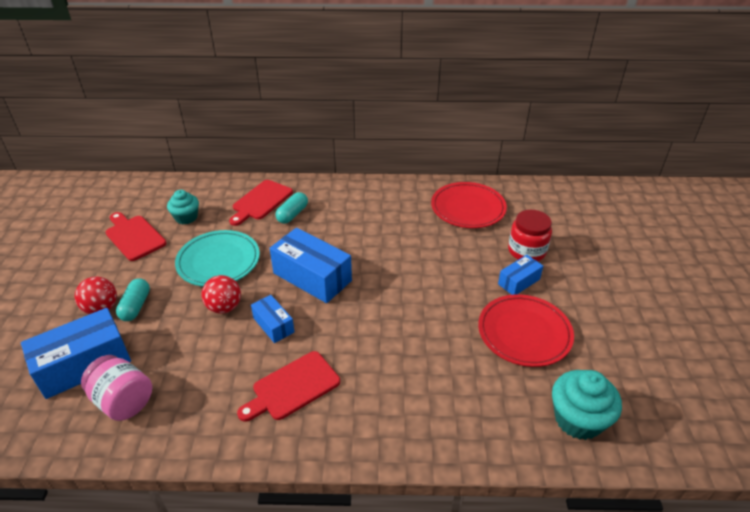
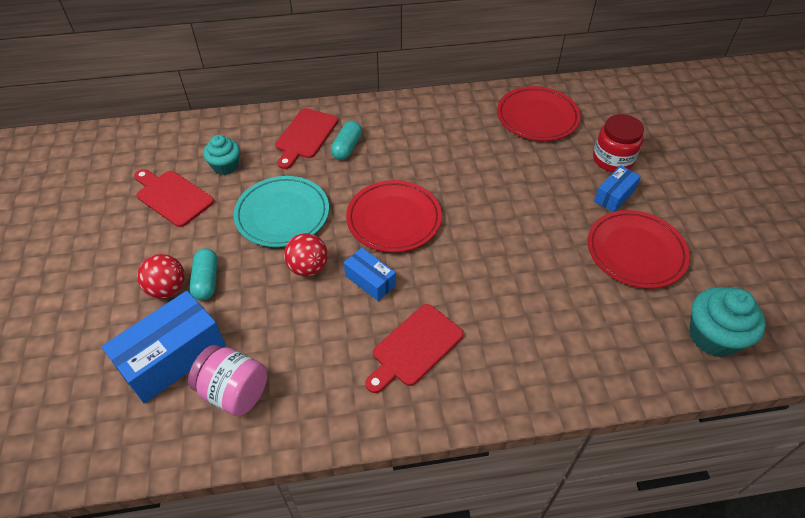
camera: 10 degrees left, 10 degrees up
blue box [269,228,352,303] -> red plate [346,180,442,253]

